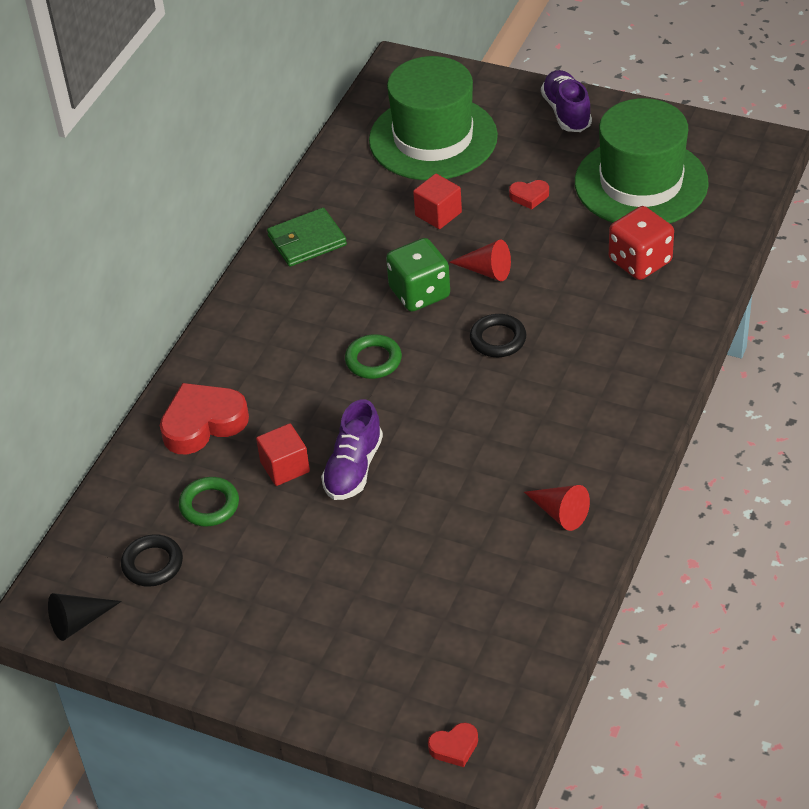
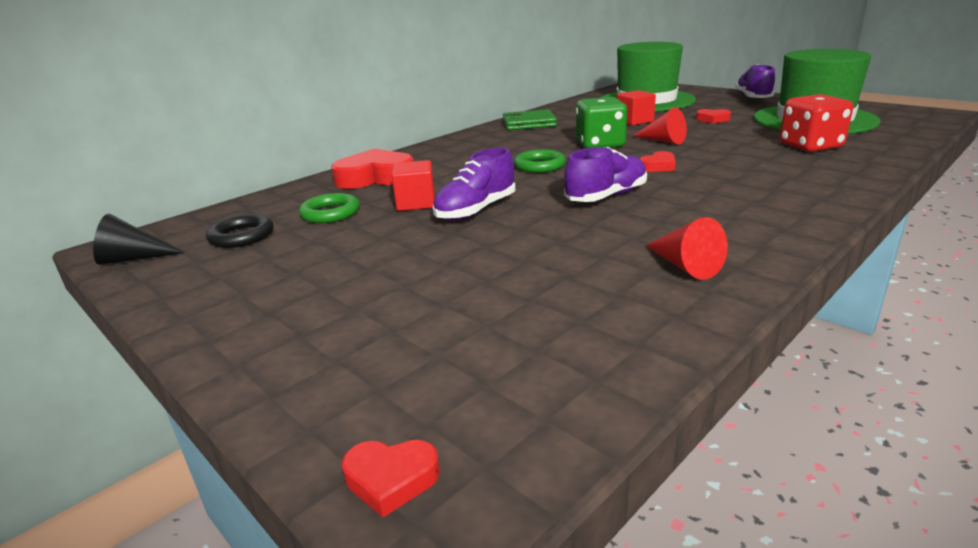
camera: 20 degrees right, 20 degrees down
black ring [470,314,527,357] -> red heart [640,151,675,172]
none -> purple shoe [564,147,647,202]

